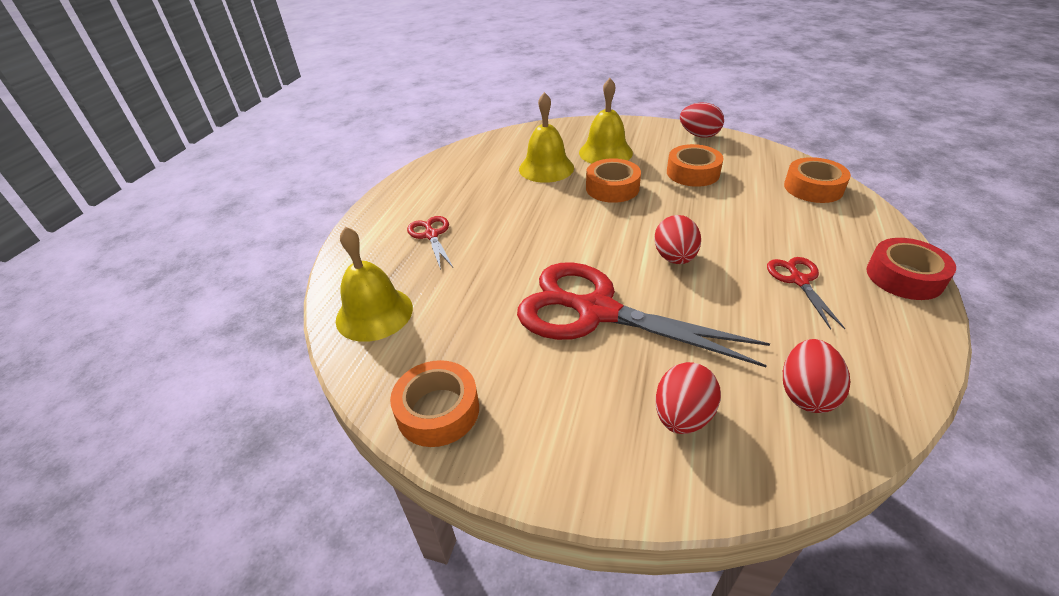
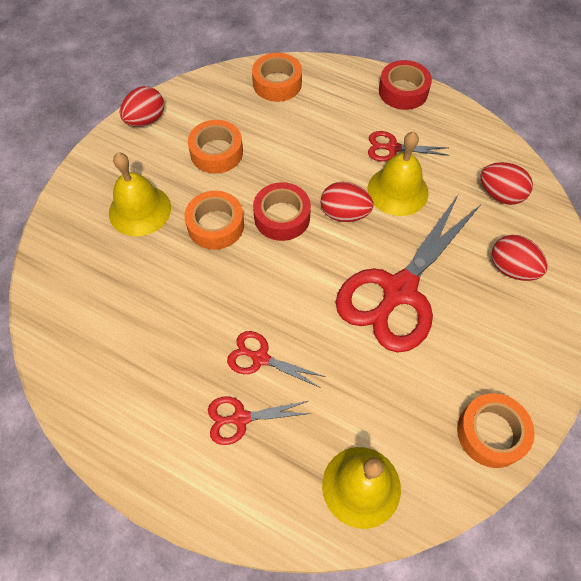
camera: 80 degrees left, 20 degrees up
yellow bell [519,92,574,183] -> yellow bell moved to [368,131,429,216]
none -> red scissors [227,331,326,388]
none -> red tape [253,182,311,241]

